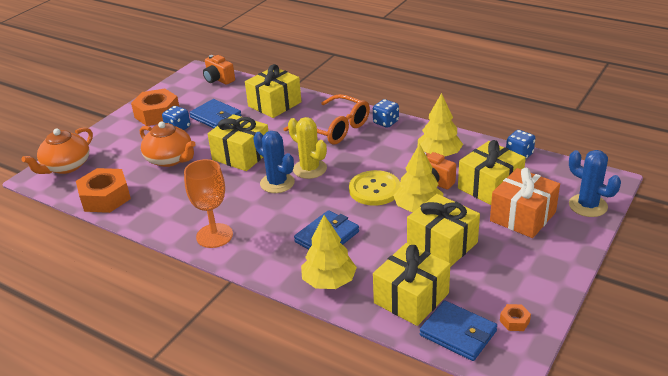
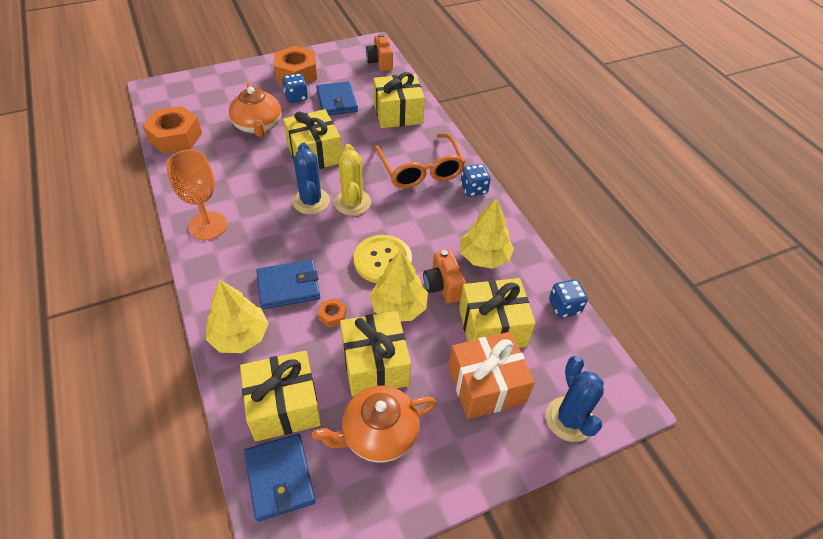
camera: 30 degrees right, 15 degrees up
orange teapot [22,127,93,174] -> orange teapot moved to [312,386,436,463]
orange nut [500,304,531,331] -> orange nut moved to [318,298,347,328]

